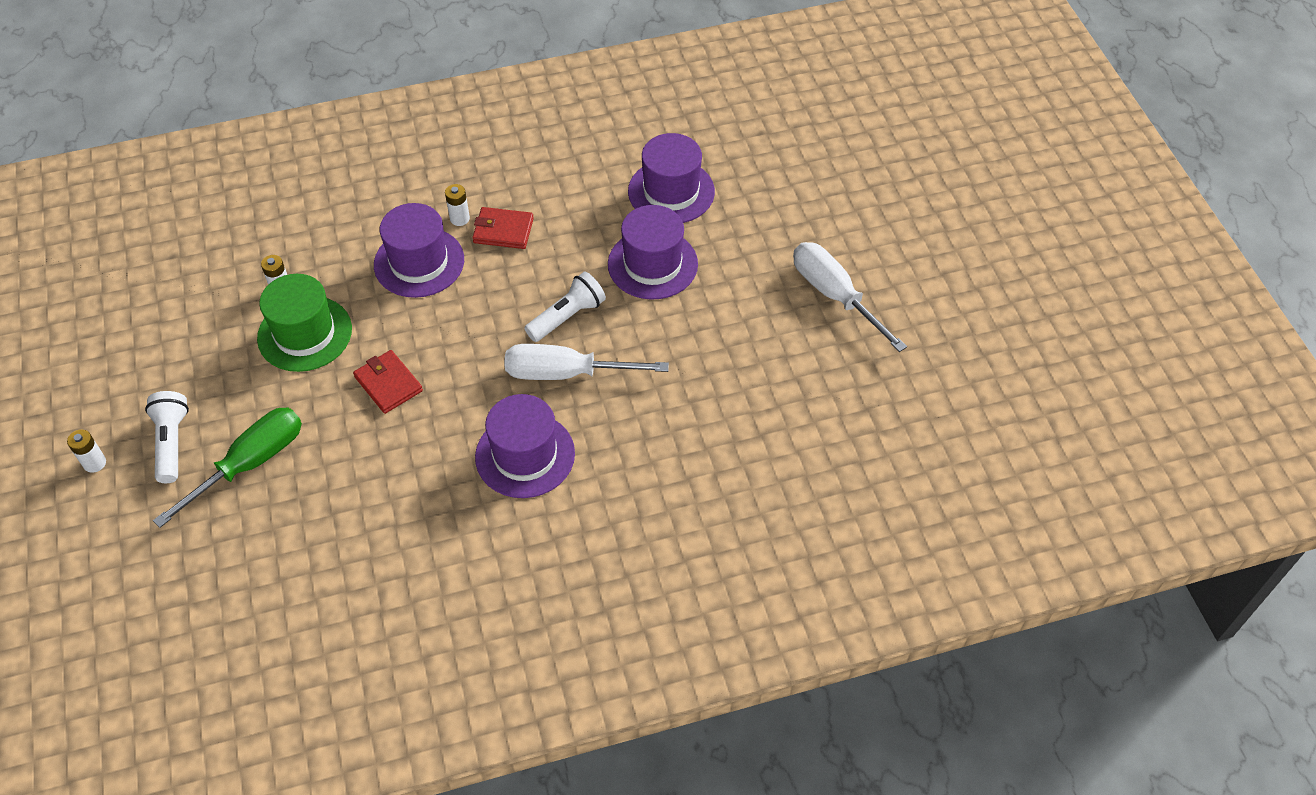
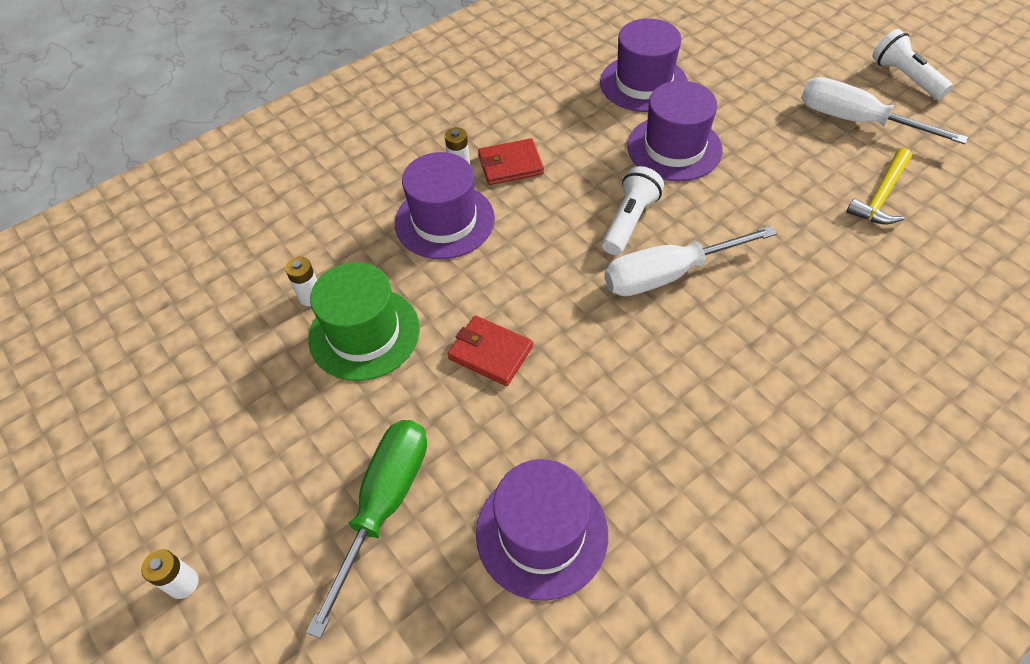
camera: 20 degrees left, 0 degrees up
white flashlight [145,391,189,483] -> white flashlight moved to [872,29,953,100]
purple hat [475,394,575,498] -> purple hat moved to [476,459,608,601]
none -> yellow hammer [846,148,912,225]

